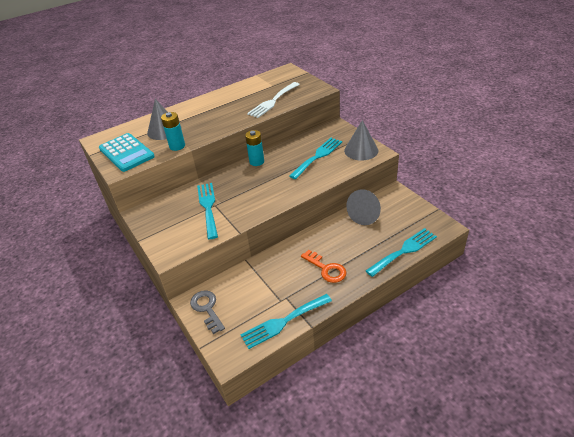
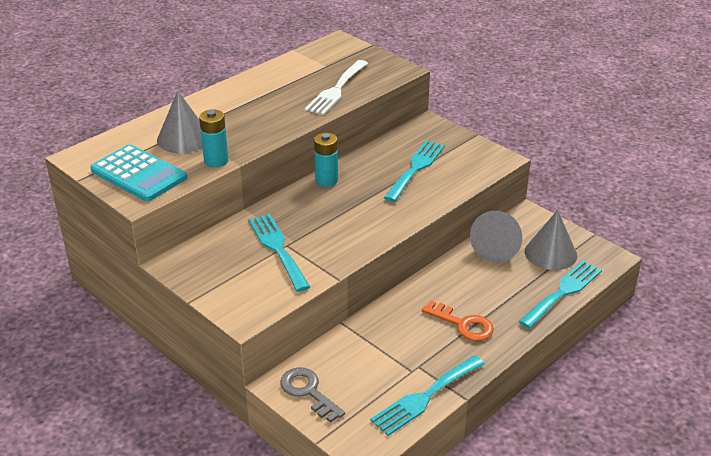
camera: 15 degrees left, 5 degrees down
grey cone [344,120,378,160] -> grey cone moved to [525,210,577,270]

